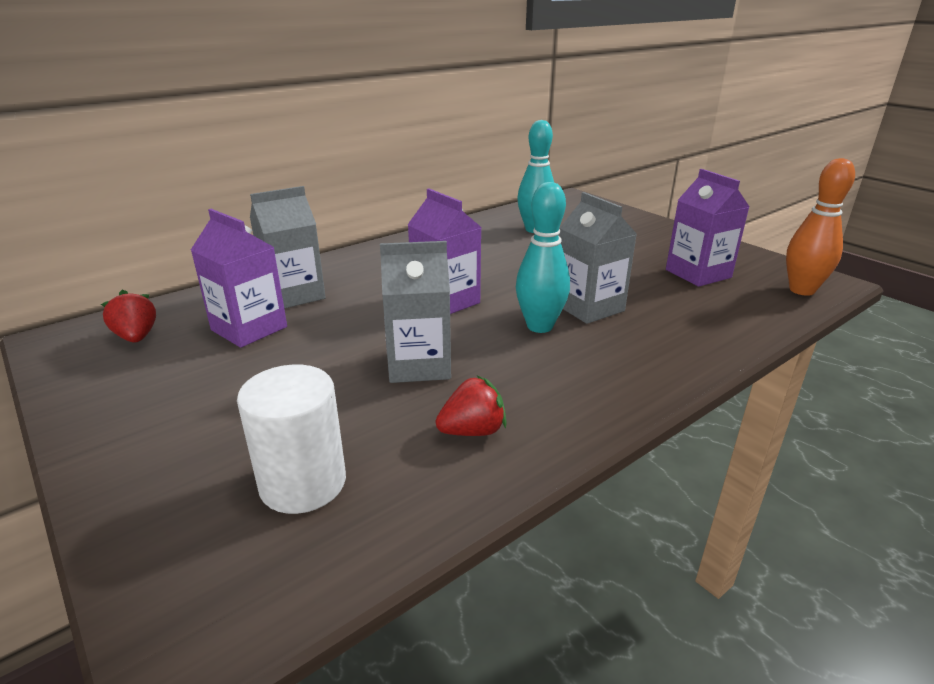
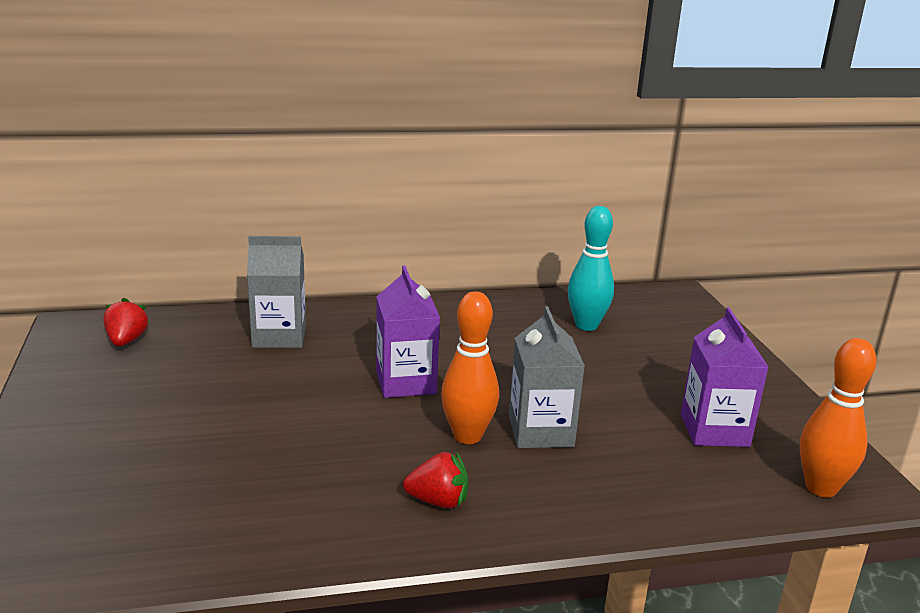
camera: 25 degrees right, 5 degrees down
purple carton [191,209,287,348] -> none
white cylinder [237,365,346,514] -> none
grey carton [380,241,451,383] -> none
red strawberry [436,375,507,436] -> red strawberry moved to [403,452,468,509]
turquoise bowling pin [516,182,570,333] -> orange bowling pin [441,291,499,444]

